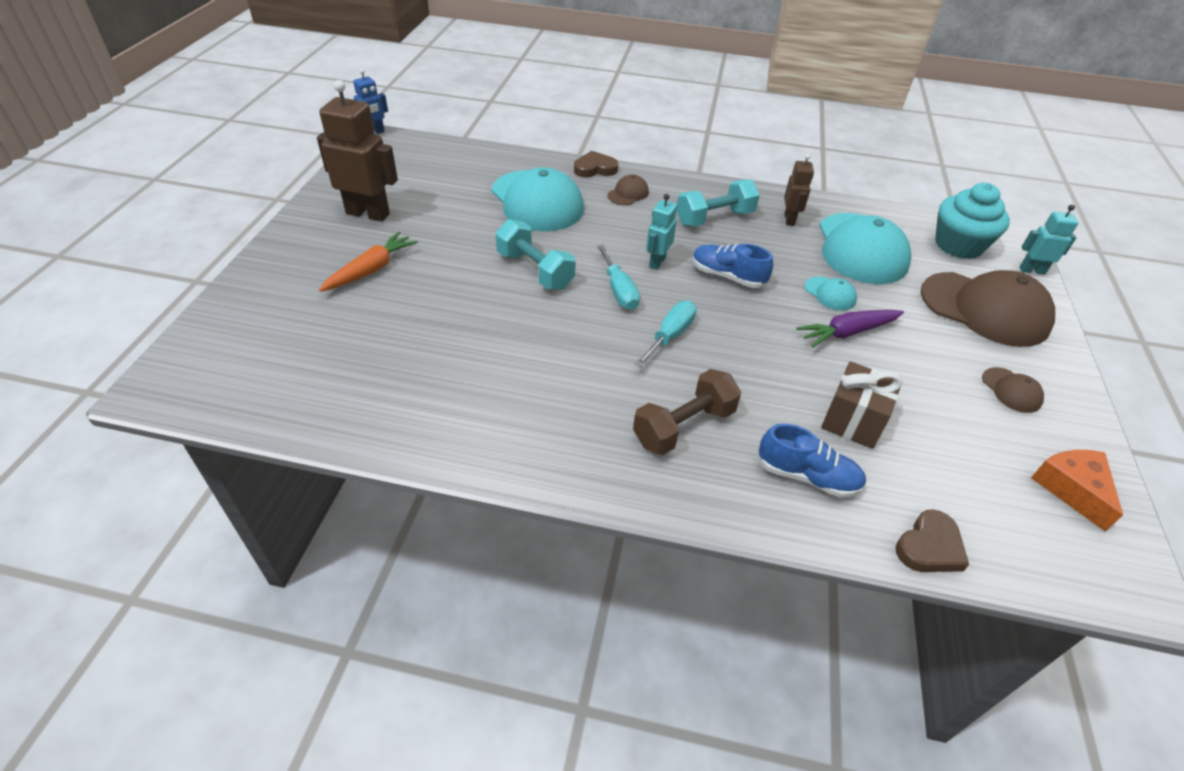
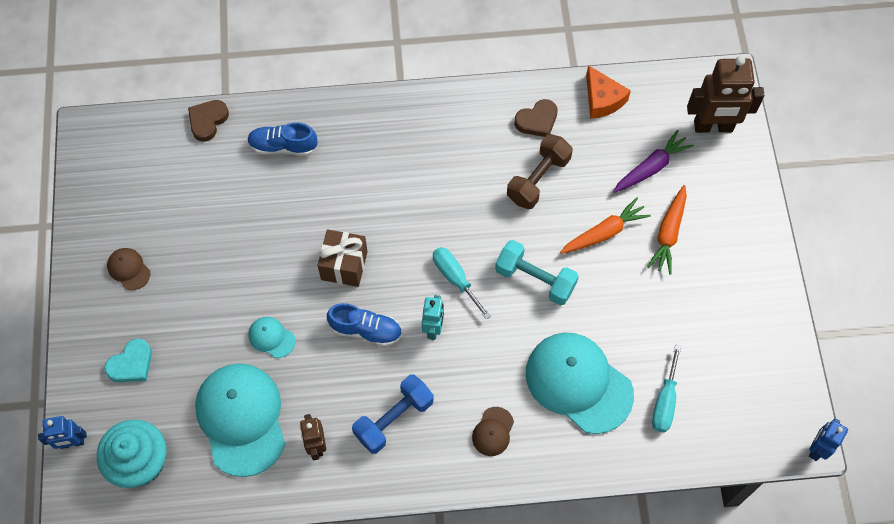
camera: 165 degrees right, 20 degrees up
brown robot [317,80,398,222] -> brown robot moved to [687,56,764,133]
brown heart [574,151,618,177] -> brown heart moved to [514,99,558,137]
brown dumbbell [633,369,741,455] -> brown dumbbell moved to [507,134,573,209]
turquoise screwdriver [635,301,697,368] -> turquoise screwdriver moved to [652,344,681,432]
turquoise dumbbell [676,179,760,227] -> blue dumbbell [352,375,434,454]
purple carrot [796,310,904,348] -> purple carrot moved to [613,130,694,193]
brown gift [821,361,902,449] -> brown gift moved to [317,229,368,287]
brown cap [921,270,1055,347] -> turquoise heart [104,339,152,382]
turquoise robot [1019,205,1078,275] -> blue robot [38,416,87,449]
orange cheese [1031,450,1123,532] -> orange cheese moved to [586,65,631,119]
none -> orange carrot [560,198,651,254]

